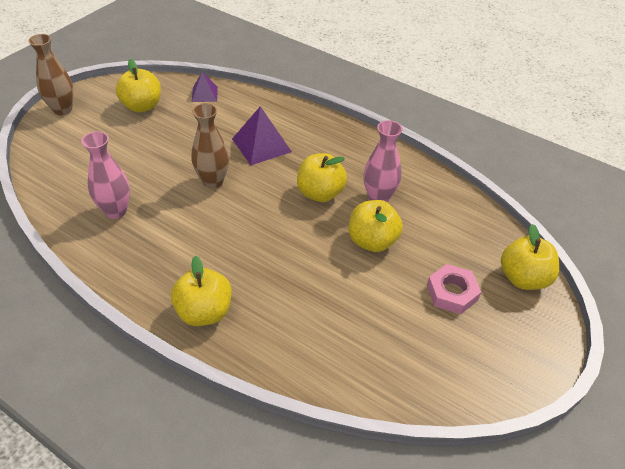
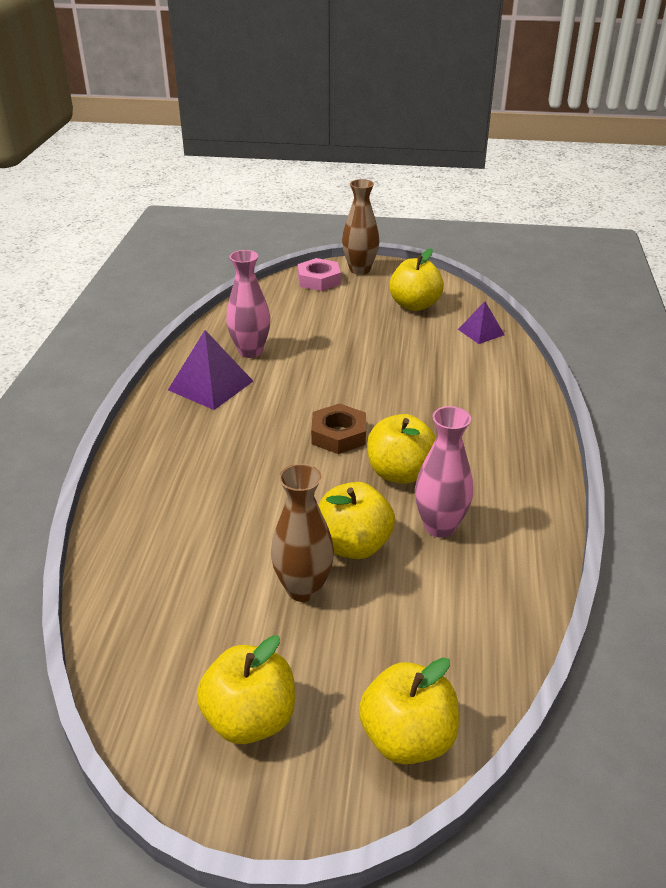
camera: 65 degrees right, 10 degrees down
yellow apple [171,256,232,326] -> yellow apple moved to [197,635,295,744]
brown vase [191,103,229,189] -> brown vase moved to [271,464,334,602]
purple pyramid [232,106,292,165] -> purple pyramid moved to [168,330,253,410]
pink nut [427,264,481,314] -> pink nut moved to [298,258,341,291]
none -> brown nut [311,403,366,454]

